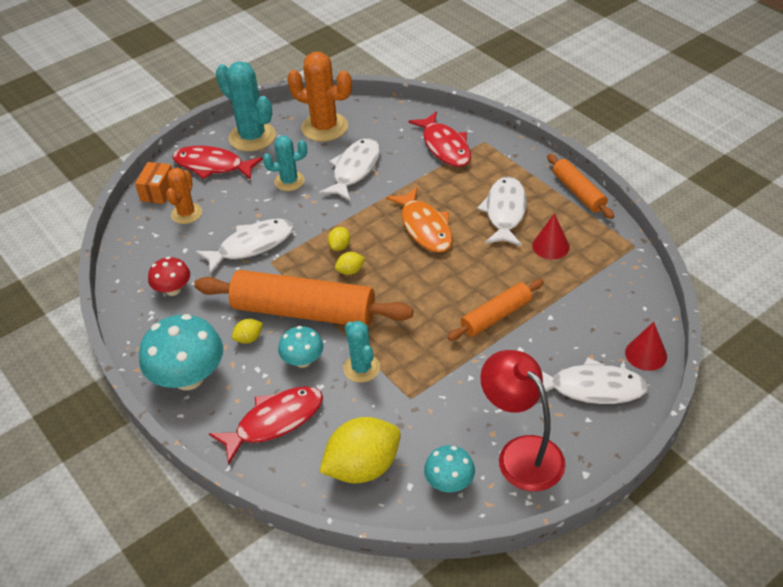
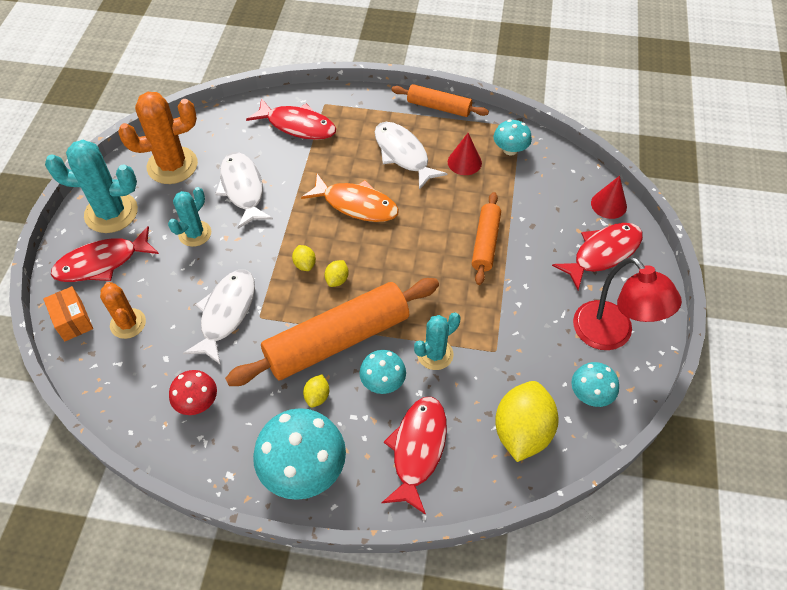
camera: 45 degrees left, 10 degrees up
turquoise cactus [344,321,380,383] -> turquoise cactus turned 60 degrees counterclockwise [414,313,460,370]
red lamp [480,350,566,491] -> red lamp turned 135 degrees counterclockwise [573,257,682,350]
white fish [542,357,649,404] -> red fish [552,223,643,290]
none -> turquoise mushroom [494,120,532,155]

